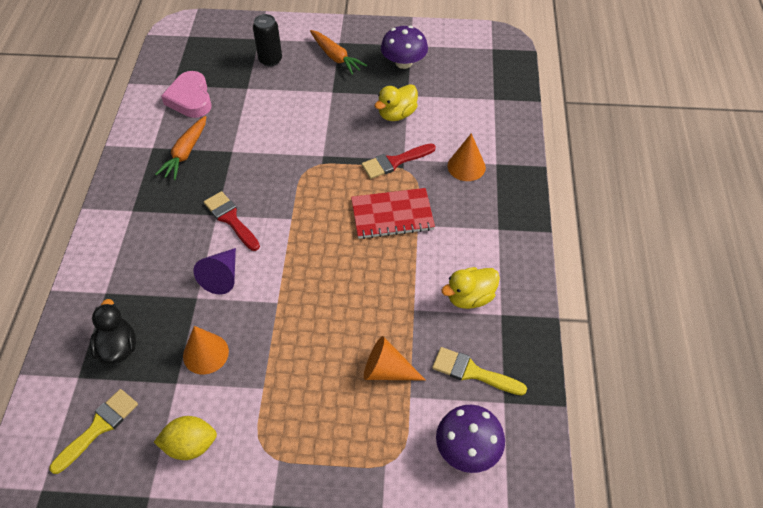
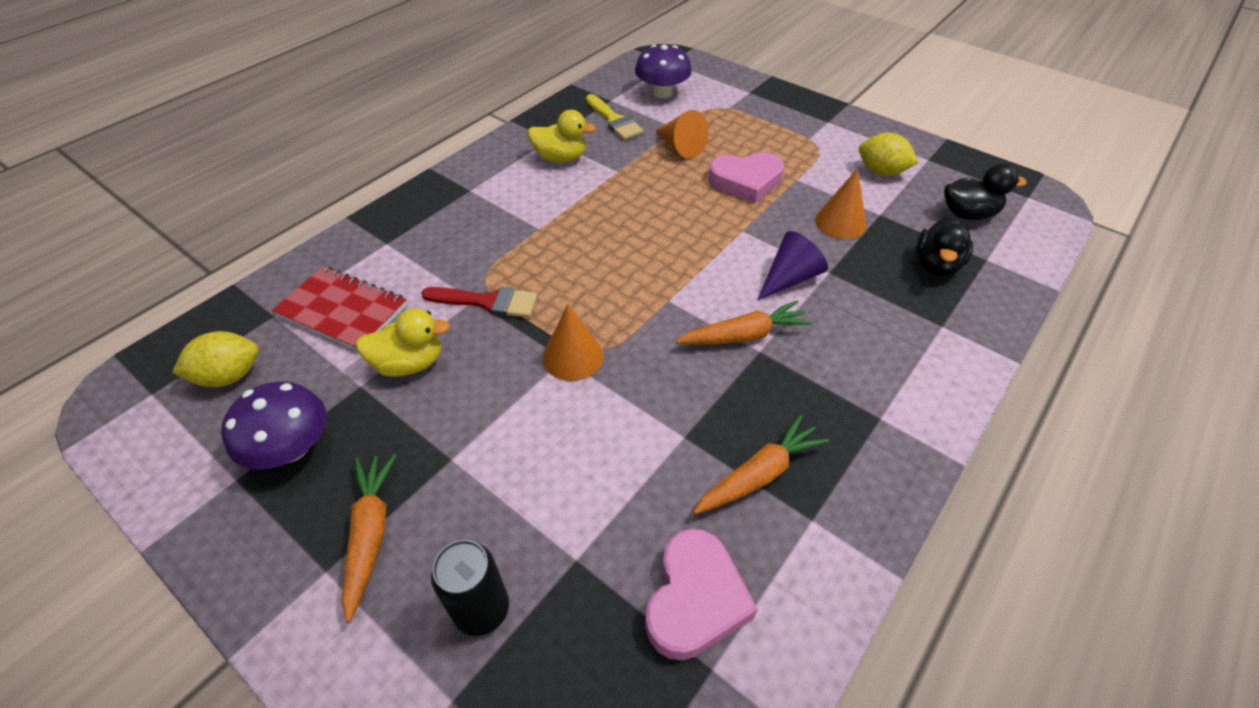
camera: 145 degrees left, 5 degrees down
yellow brush [49,389,138,474] -> black duck [944,163,1027,220]
red brush [204,191,260,251] -> orange carrot [676,301,812,345]
red notebook [351,188,435,239] -> red notebook moved to [272,266,408,350]
orange cone [448,133,486,181] -> orange cone moved to [543,304,604,381]
none -> yellow lemon [172,331,259,387]
none -> pink heart [708,152,784,204]

